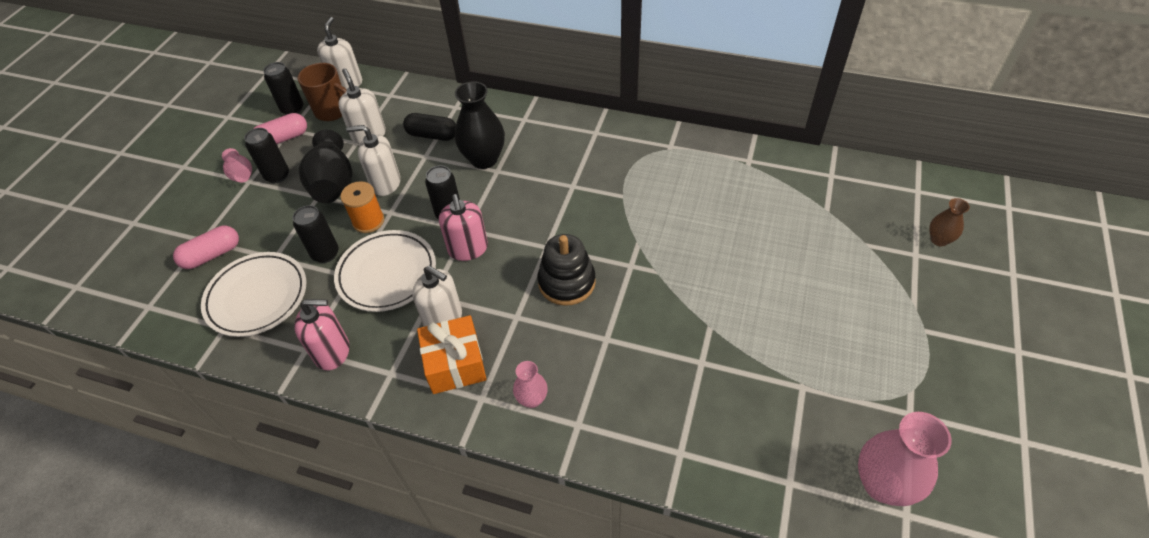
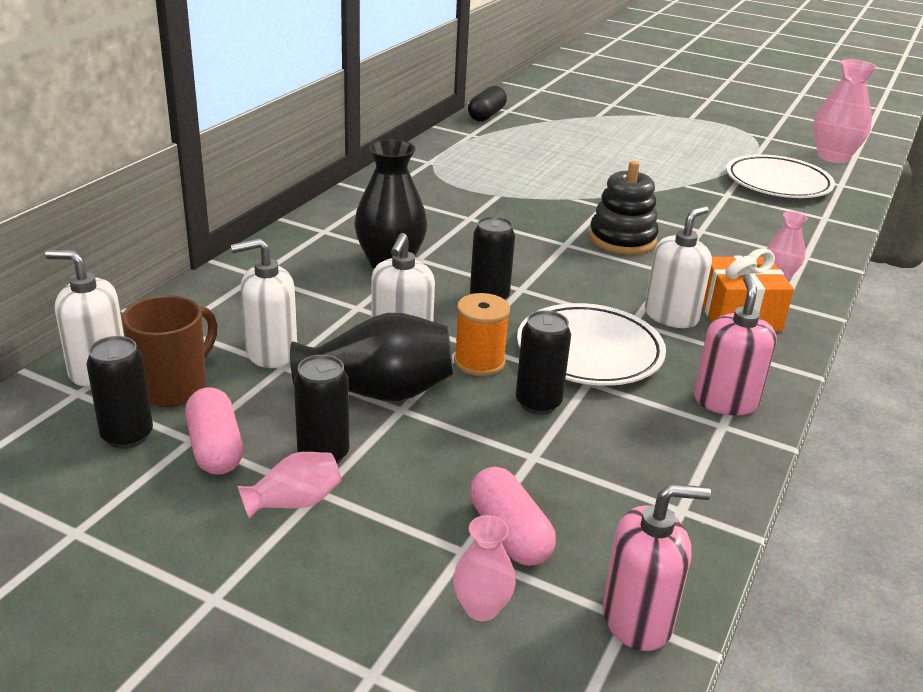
camera: 85 degrees left, 20 degrees down
white plate [201,252,306,337] -> white plate moved to [726,154,835,198]
black capsule [403,113,456,141] -> black capsule moved to [468,86,507,121]
pink soap dispenser [439,194,488,261] -> pink soap dispenser moved to [602,484,711,651]
brown vase [929,198,970,246] -> none
none -> pink vase [453,515,516,621]

